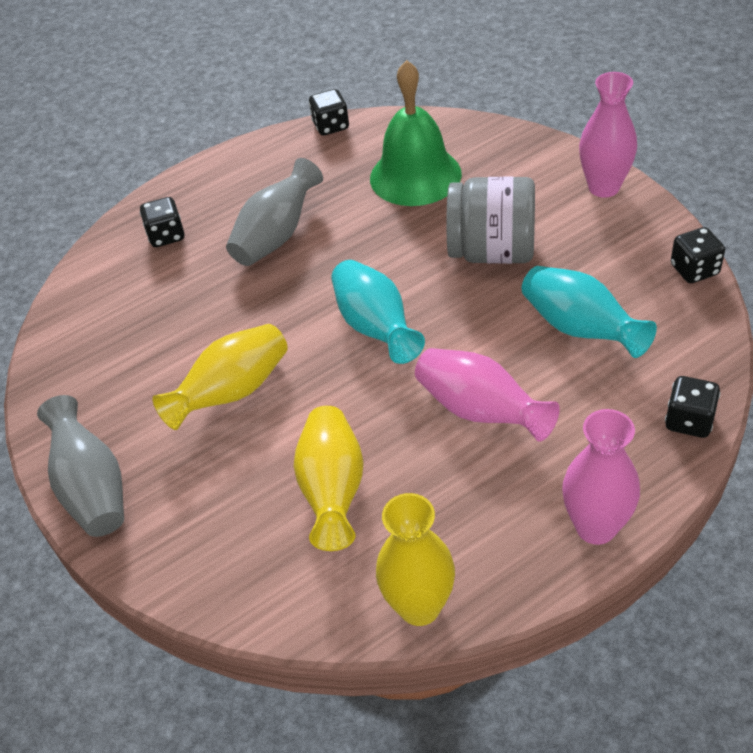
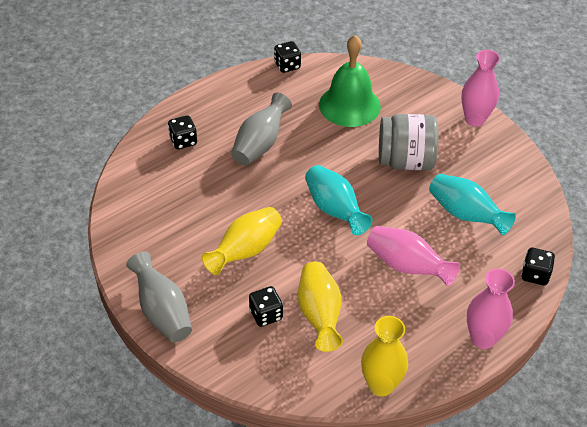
camera: 10 degrees left, 0 degrees up
black dice [671,227,725,283] -> black dice moved to [249,286,283,327]

